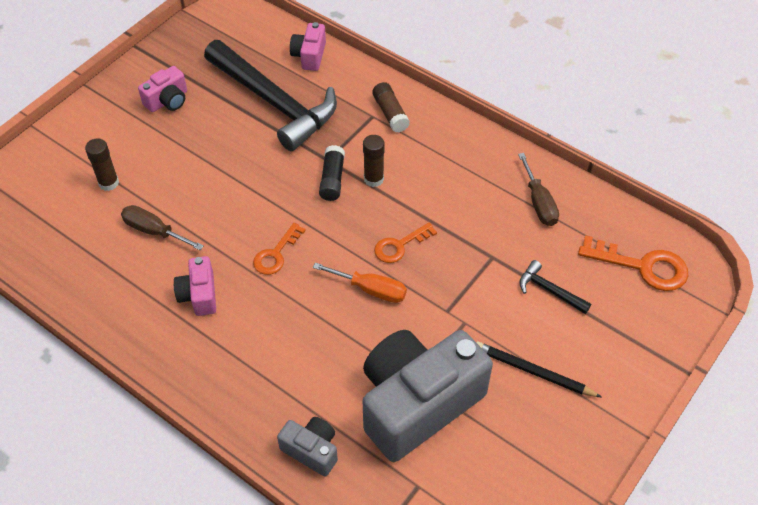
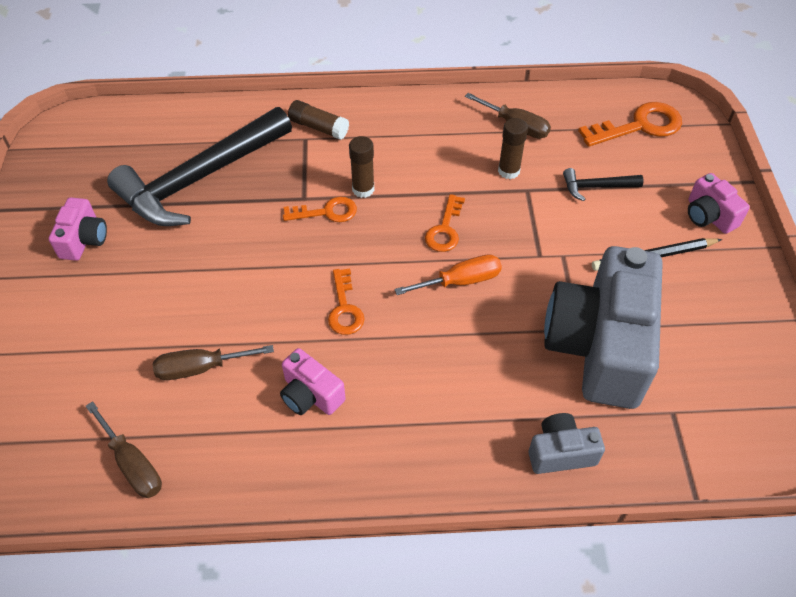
camera: 40 degrees left, 0 degrees up
brown glue stick [85,138,119,191] -> brown glue stick moved to [498,118,528,179]
black hammer [204,40,337,151] -> black hammer turned 135 degrees clockwise [107,107,292,226]
pink camera [290,22,326,71] -> pink camera moved to [688,173,750,234]
black glue stick [319,145,345,201] -> orange key [283,197,357,222]
none -> brown screwdriver [86,401,162,498]

